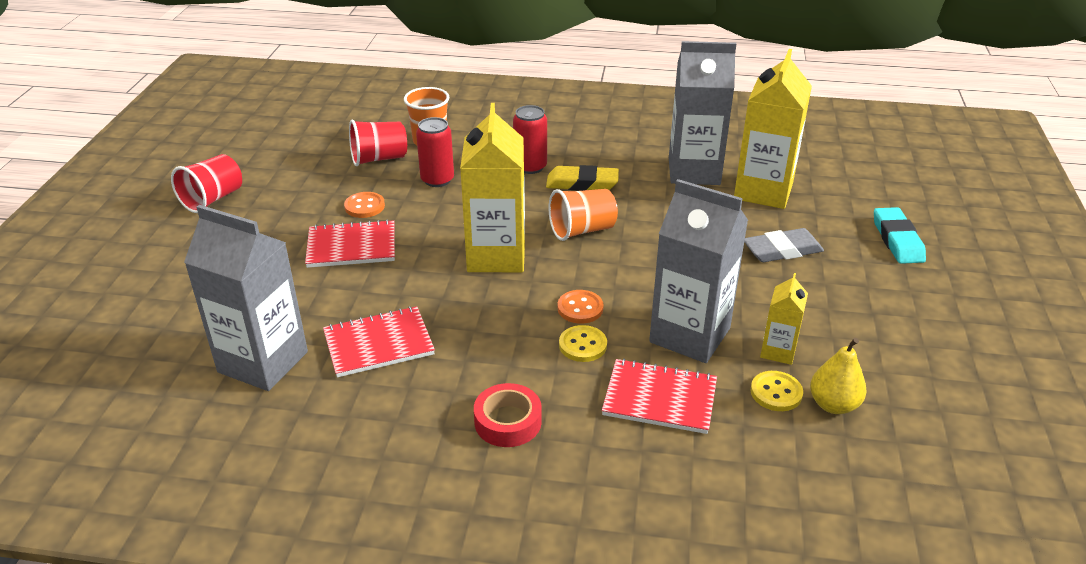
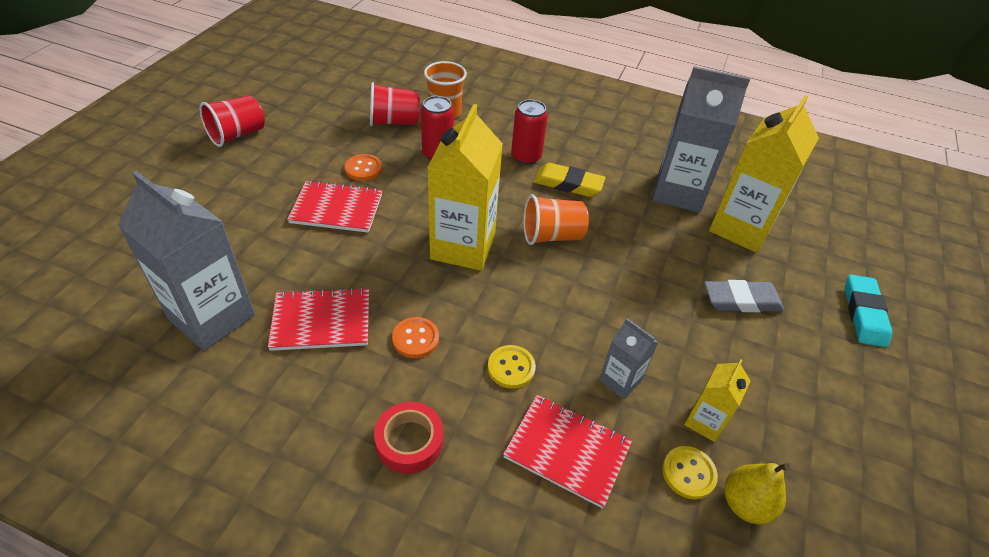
camera: 10 degrees right, 10 degrees up
orange button [558,290,604,324] -> orange button moved to [392,317,439,358]
grey carton [649,179,748,363] -> grey carton [599,318,658,399], size x0.50

